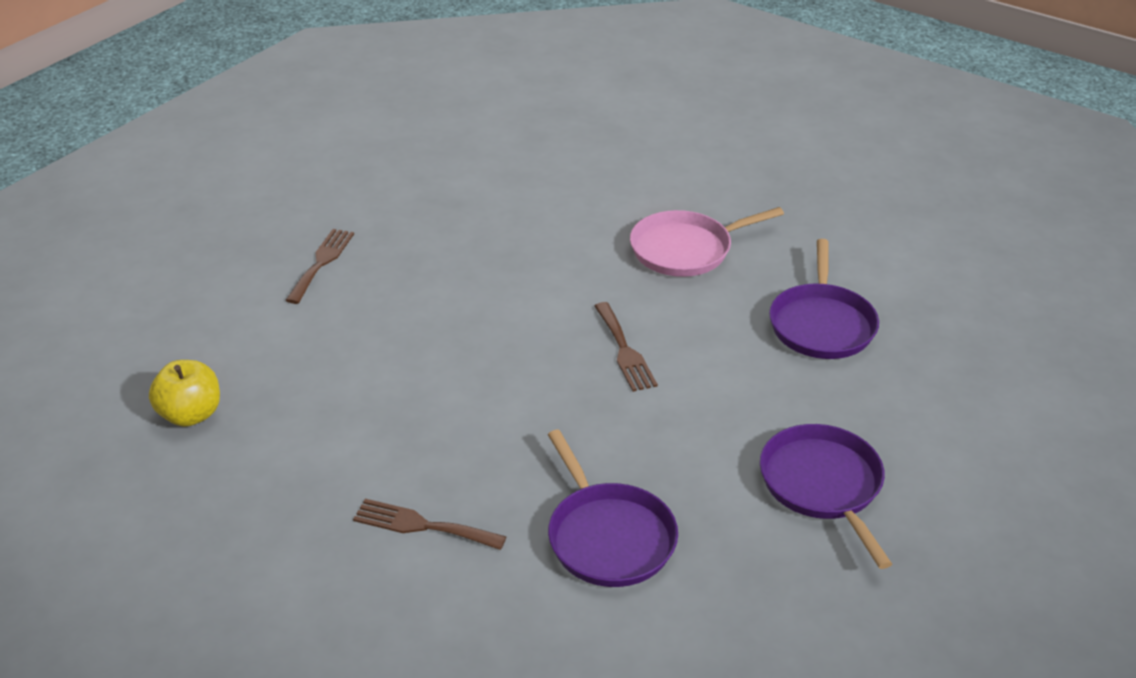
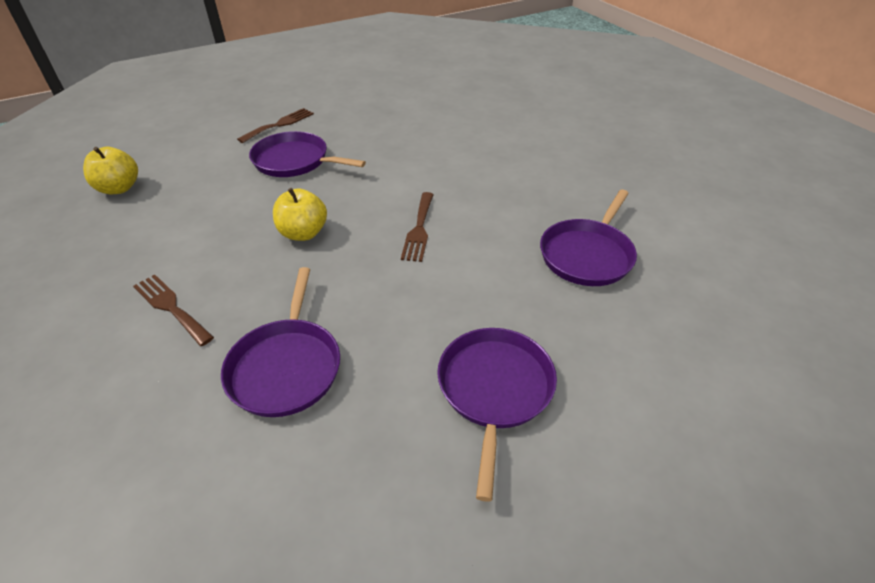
camera: 25 degrees right, 5 degrees up
pink pan [630,207,784,277] -> none
none -> purple pan [249,131,366,177]
none -> yellow apple [273,188,327,241]

